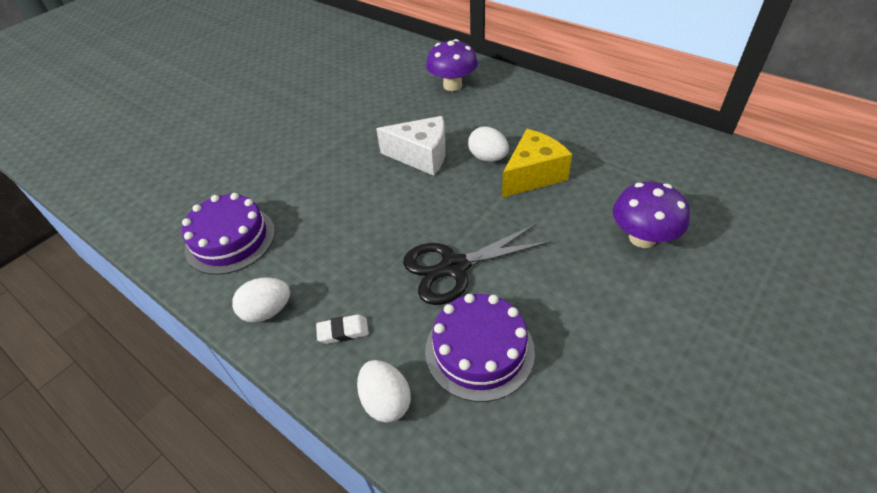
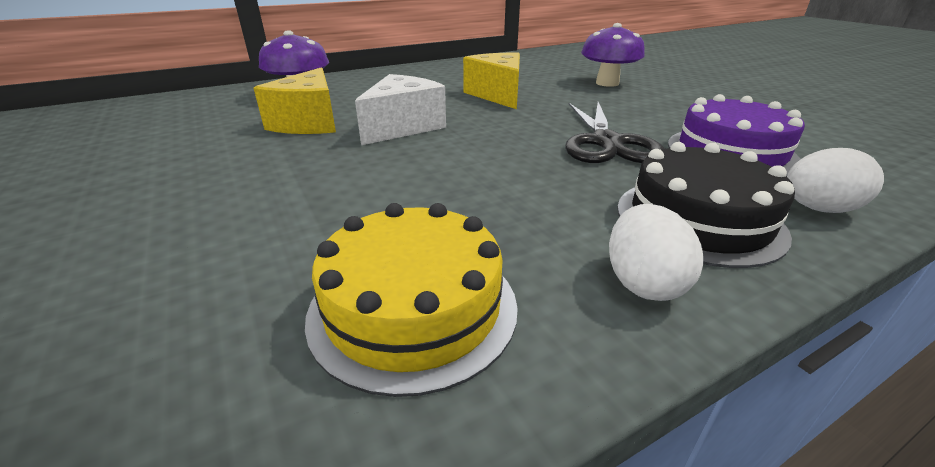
camera: 70 degrees left, 15 degrees down
purple cake [182,193,275,275] -> yellow cake [305,203,518,397]
white eraser [316,315,369,344] -> black cake [617,142,795,268]
white egg [468,126,509,162] -> none
none -> yellow cheese [254,67,336,134]

